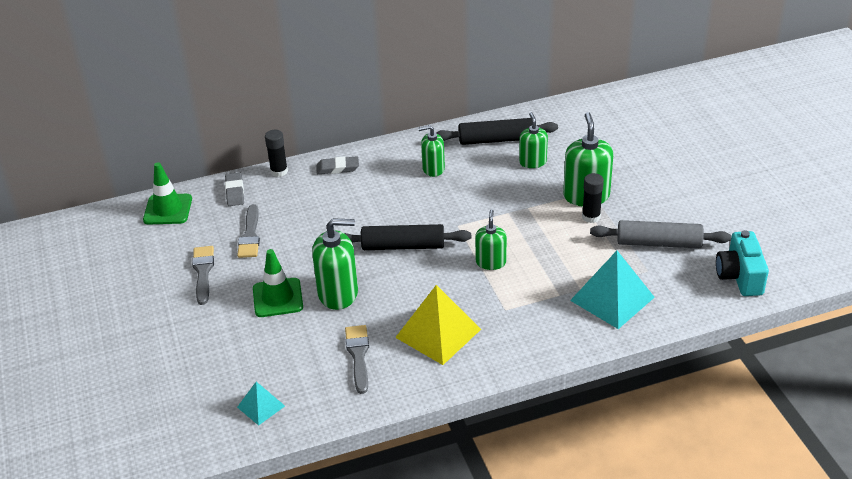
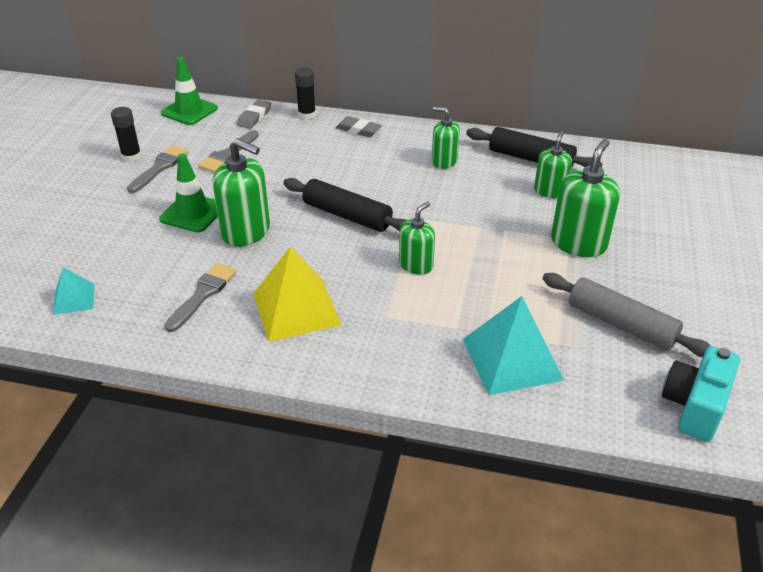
camera: 30 degrees right, 0 degrees up
black glue stick [582,173,604,223] -> black glue stick moved to [111,107,141,162]

